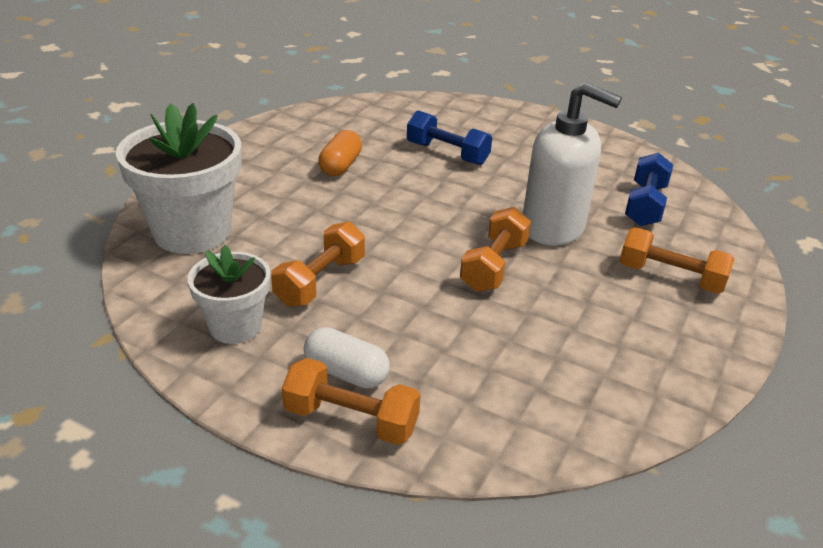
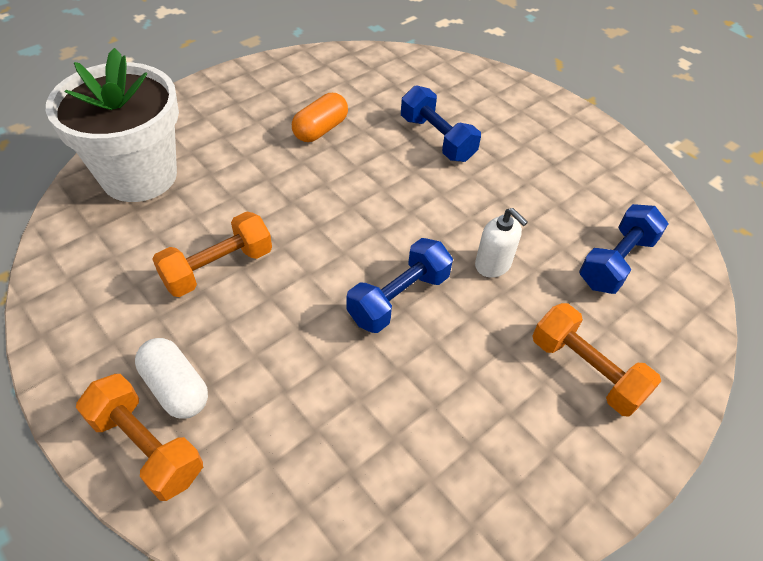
camera: 20 degrees right, 15 degrees up
white flower pot [188,245,270,344] -> none
orange dumbbell [460,207,531,292] -> blue dumbbell [346,238,453,333]
white soap dispenser [523,82,622,246] -> white soap dispenser [475,208,528,278], size x0.48

